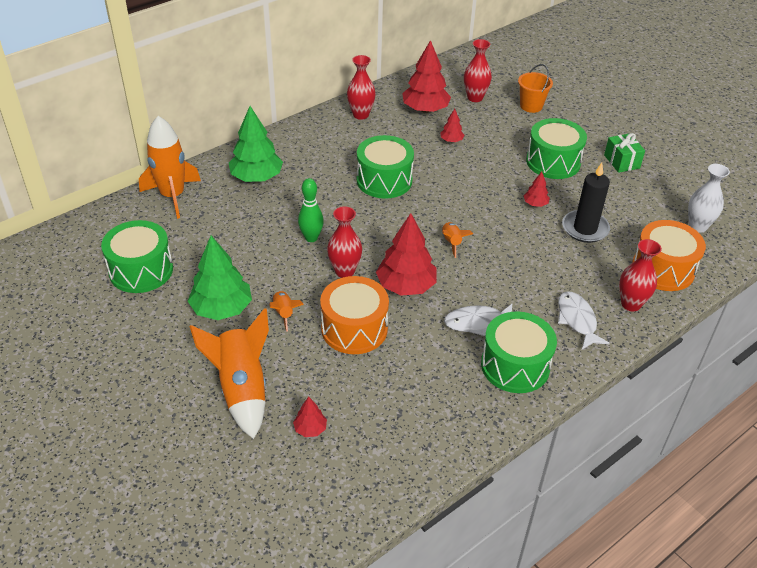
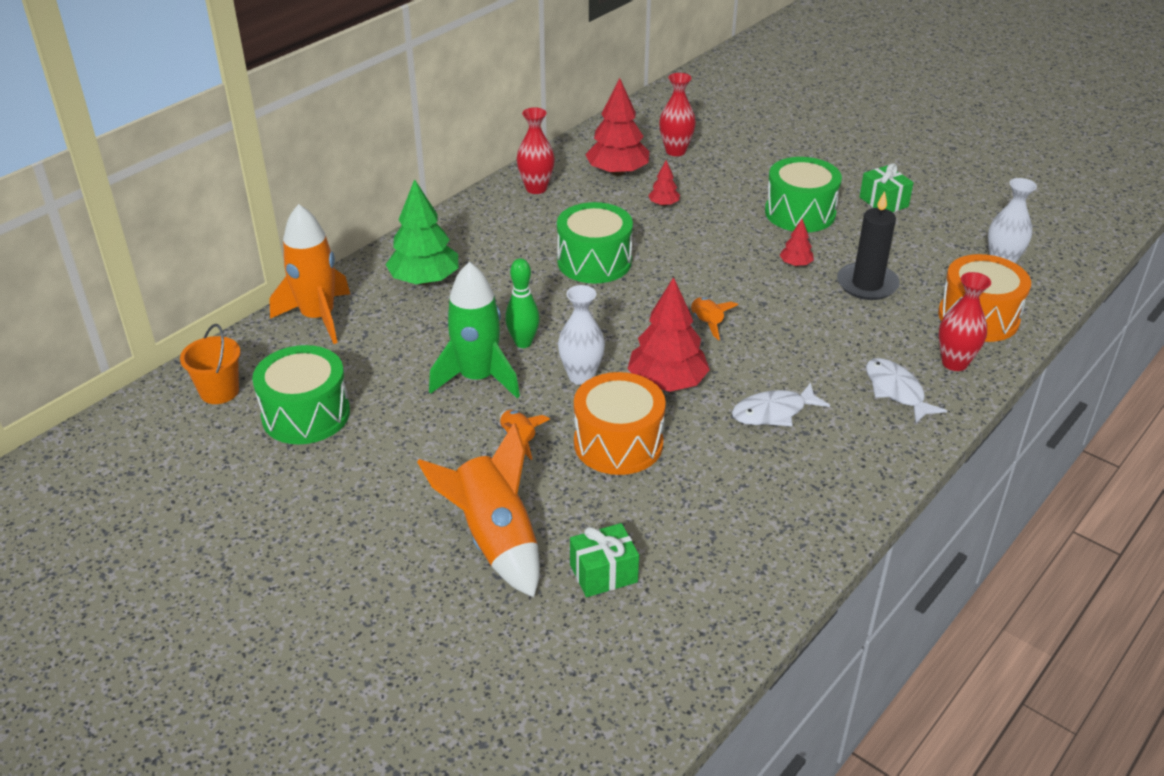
camera: 10 degrees left, 5 degrees down
green tree [188,236,252,320] -> none
red tree [293,397,327,437] -> green gift [570,523,639,597]
red vase [327,206,362,278] -> white vase [558,285,605,385]
green drum [481,311,557,393] -> none
orange bucket [518,64,553,113] -> orange bucket moved to [180,324,241,404]
none -> green rocket [429,262,520,398]

